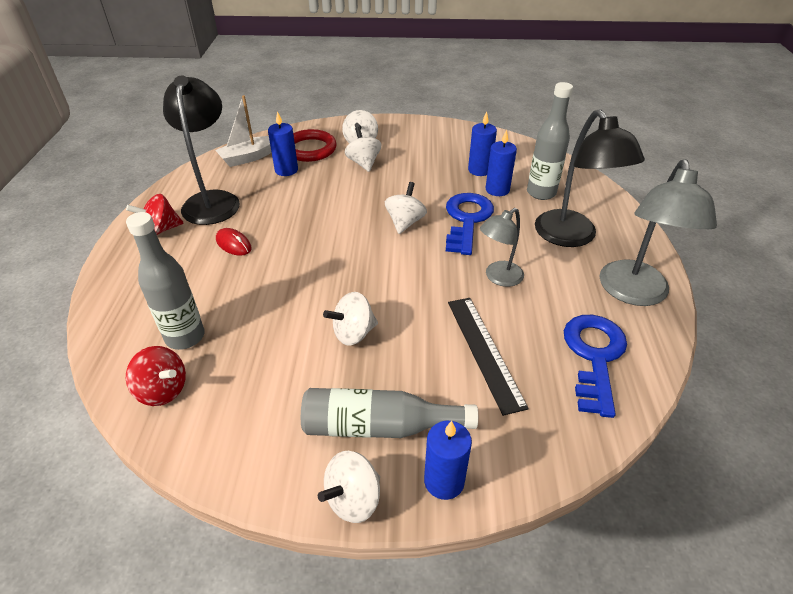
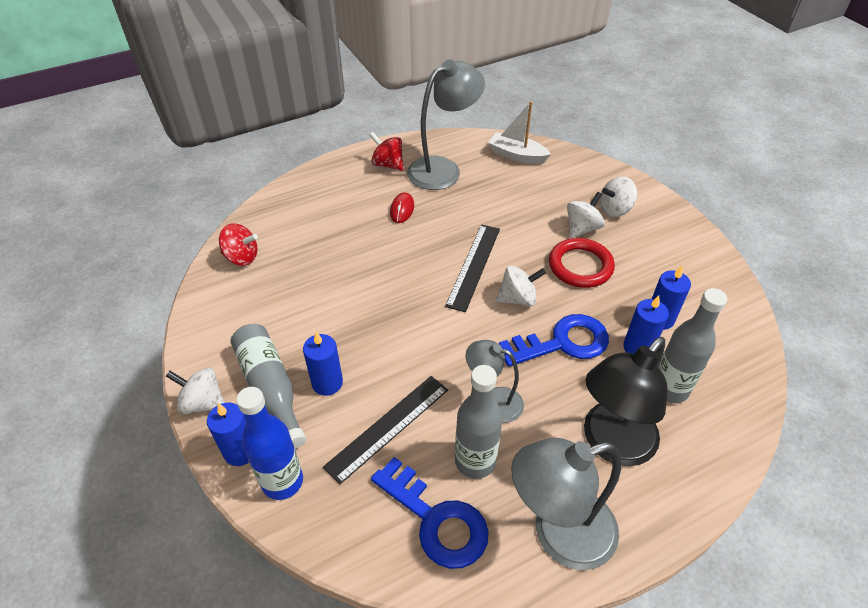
camera: 60 degrees right, 5 degrees up
grey bottle [126,212,205,350] -> grey bottle moved to [455,365,503,479]
red spinning top [126,346,186,406] -> red spinning top turned 75 degrees counterclockwise [219,223,258,266]
black lamp [163,75,240,225] -> grey lamp [407,59,485,190]
blue candle [268,112,298,176] -> blue candle moved to [303,332,343,396]
red ring [293,129,337,162] -> red ring moved to [549,238,615,288]
white spinning top [323,292,378,346] -> none
blue key [564,315,627,418] -> blue key turned 60 degrees clockwise [371,457,489,569]
none -> blue bottle [236,387,303,500]
none -> black ruler [445,224,500,312]

